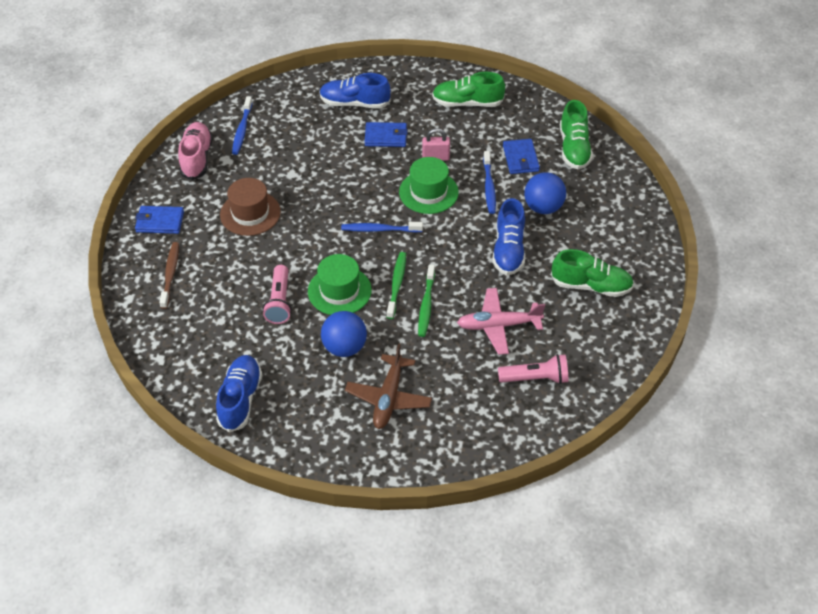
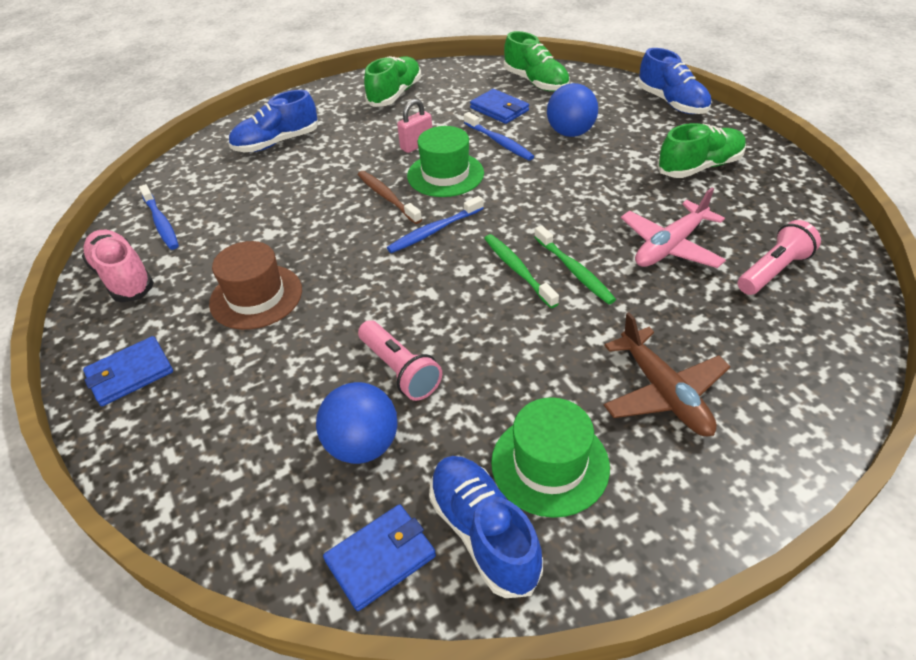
camera: 35 degrees left, 5 degrees down
brown toothbrush [159,242,179,309] -> brown toothbrush moved to [358,171,422,224]
green hat [308,254,372,315] -> green hat moved to [491,397,610,518]
blue ball [321,311,367,357] -> blue ball moved to [316,382,398,464]
blue wallet [365,122,408,147] -> blue wallet moved to [323,504,436,611]
green shoe [432,72,505,107] -> green shoe turned 150 degrees clockwise [364,56,421,107]
blue shoe [492,198,525,275] -> blue shoe moved to [638,48,711,114]

